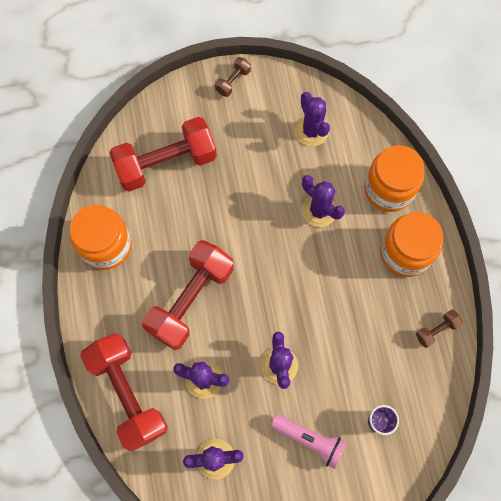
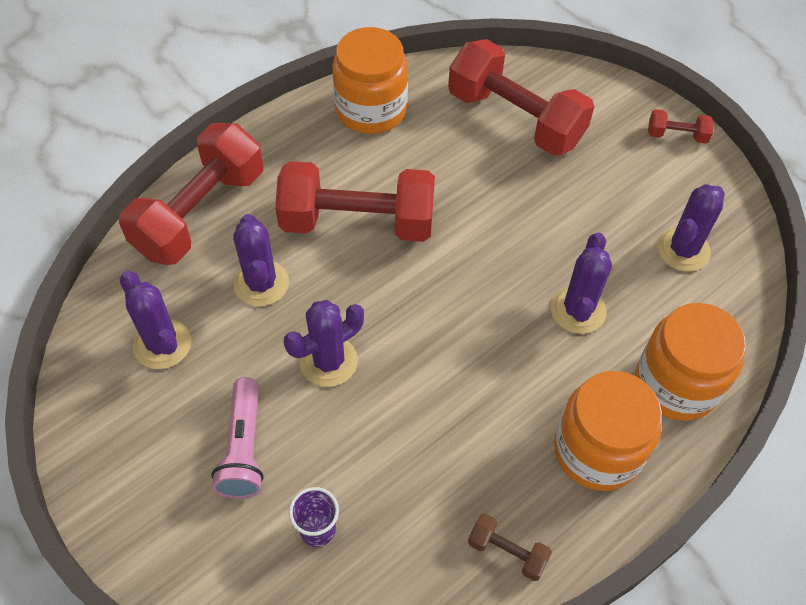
camera: 60 degrees right, 15 degrees down
brown dumbbell [215,57,251,97] -> red dumbbell [648,109,714,143]

